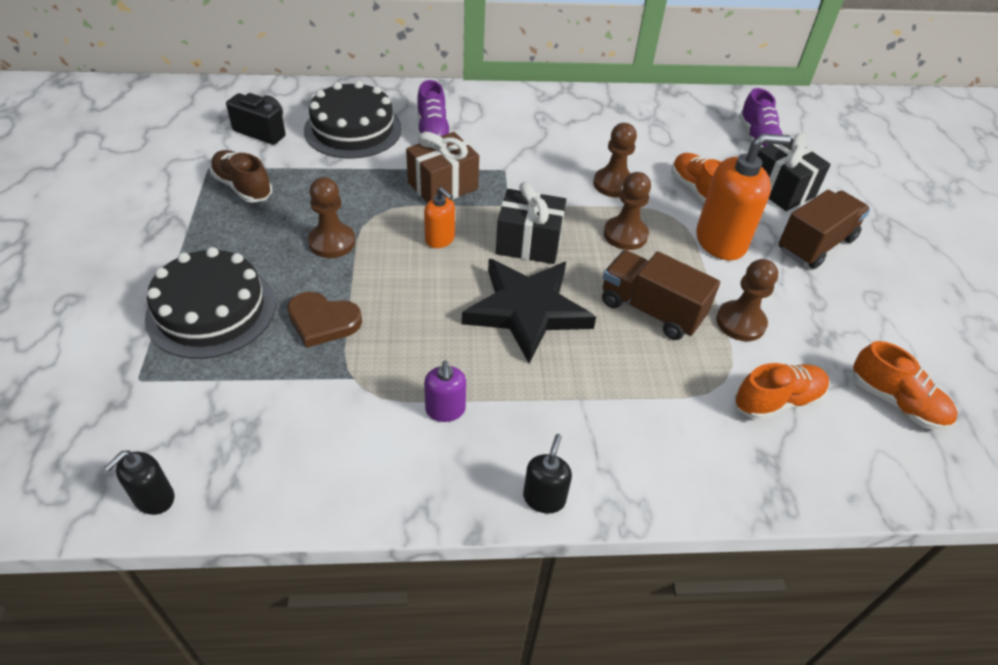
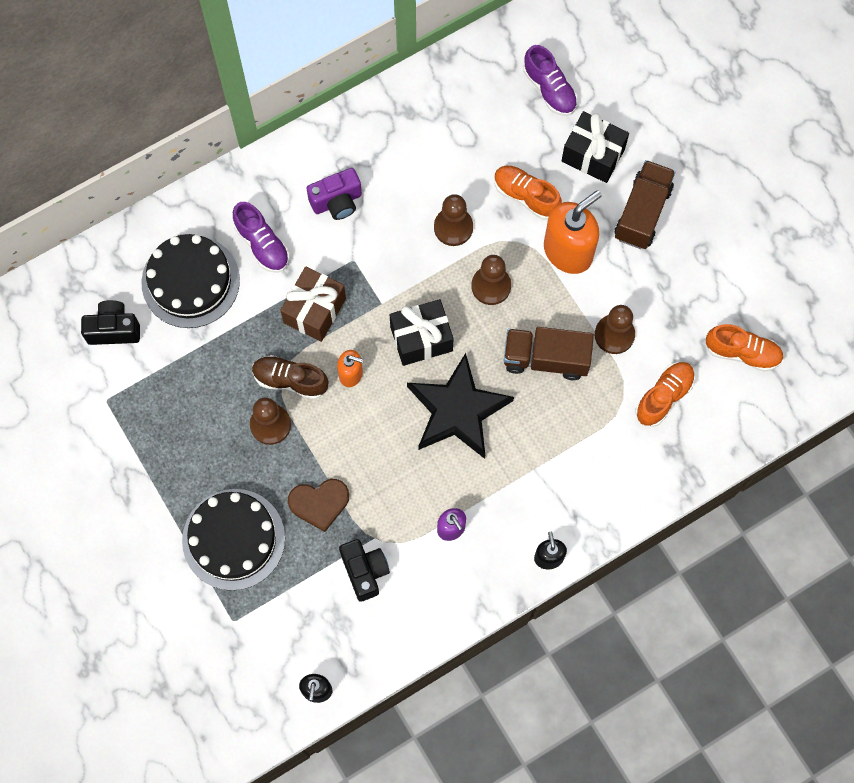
camera: 25 degrees left, 25 degrees up
brown shoe [210,150,272,203] -> brown shoe moved to [252,355,328,399]
none -> purple camera [307,168,362,220]
none -> black camera [339,539,390,602]

